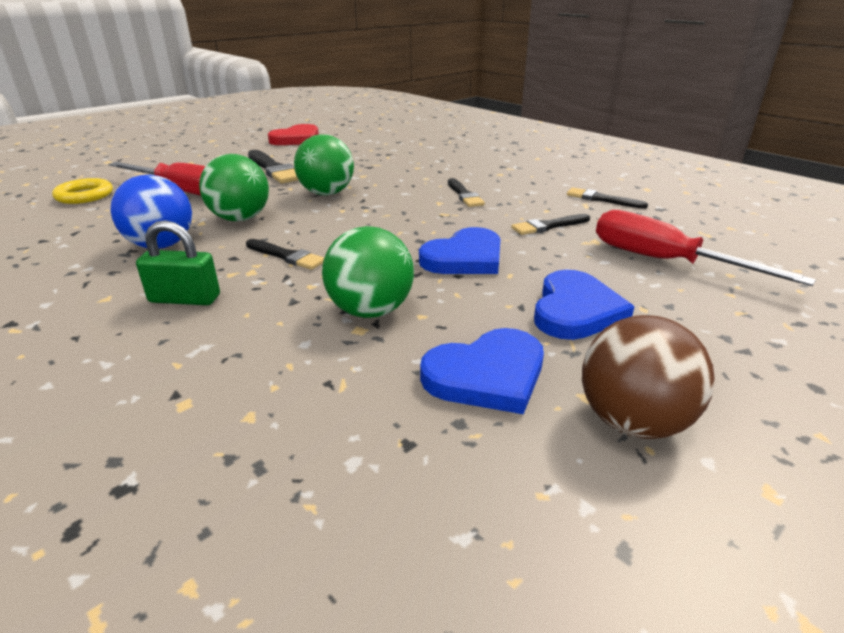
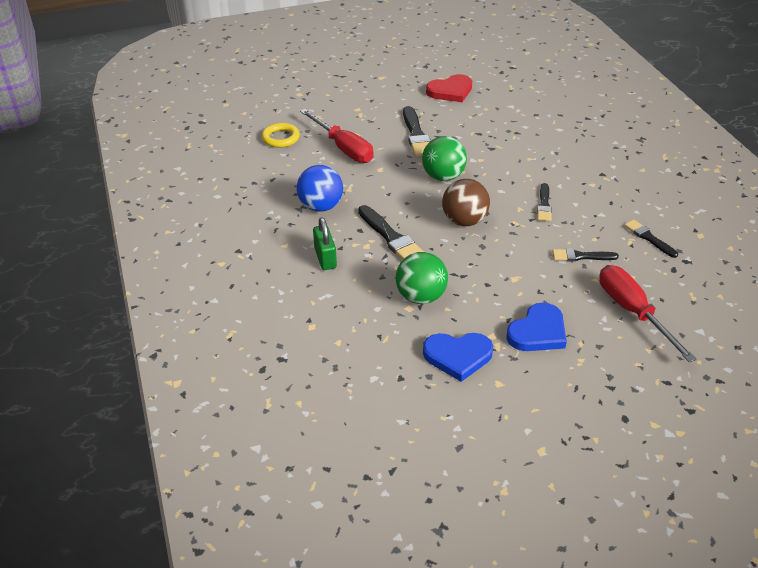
camera: 25 degrees right, 10 degrees up
green padlock [136,220,220,305] -> green padlock turned 45 degrees clockwise [313,217,337,270]
green ball [199,154,269,221] -> none
black brush [246,239,324,270] -> black brush [358,205,424,260], size x1.60
blue heart [419,227,500,274] -> none
brown ball [582,315,715,439] -> brown ball moved to [442,179,490,226]

